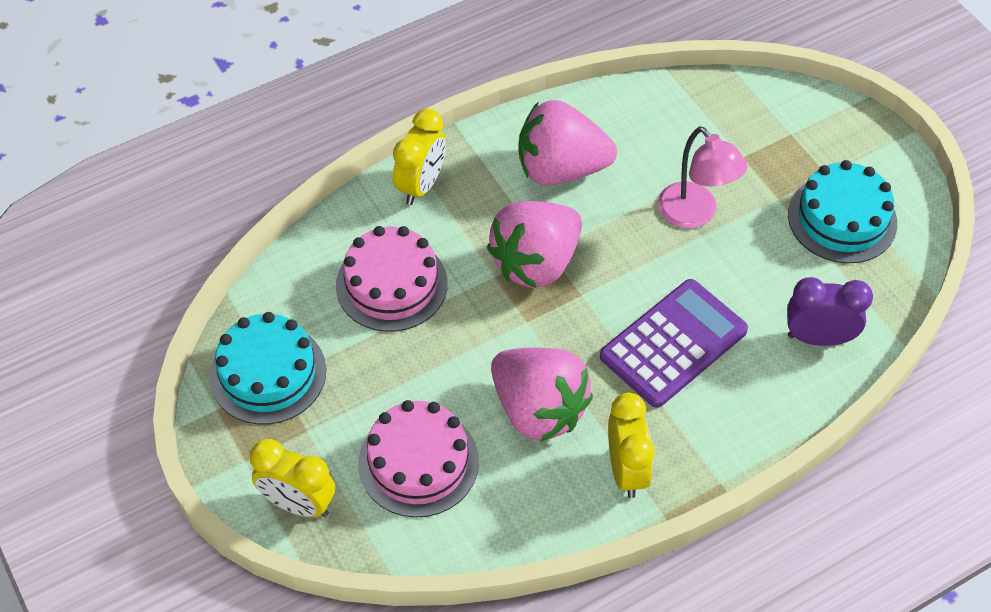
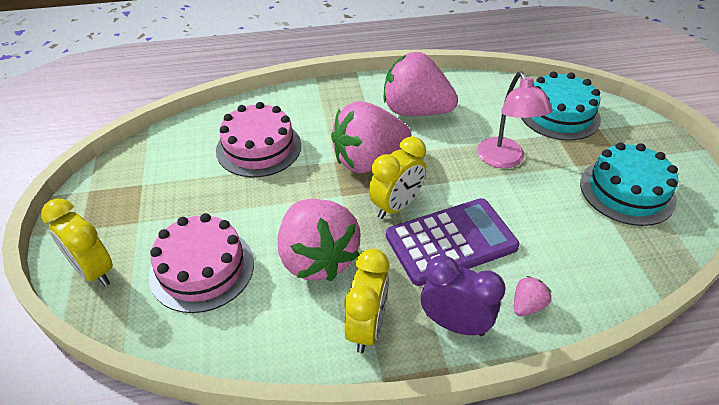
camera: 20 degrees right, 10 degrees down
turquoise cake [210,312,326,425] -> turquoise cake moved to [521,72,601,141]
yellow clock [393,109,446,205] -> yellow clock moved to [369,136,426,219]
purple clock [787,277,873,346] -> purple clock moved to [421,255,506,336]
none -> pink strawberry [514,276,551,316]

